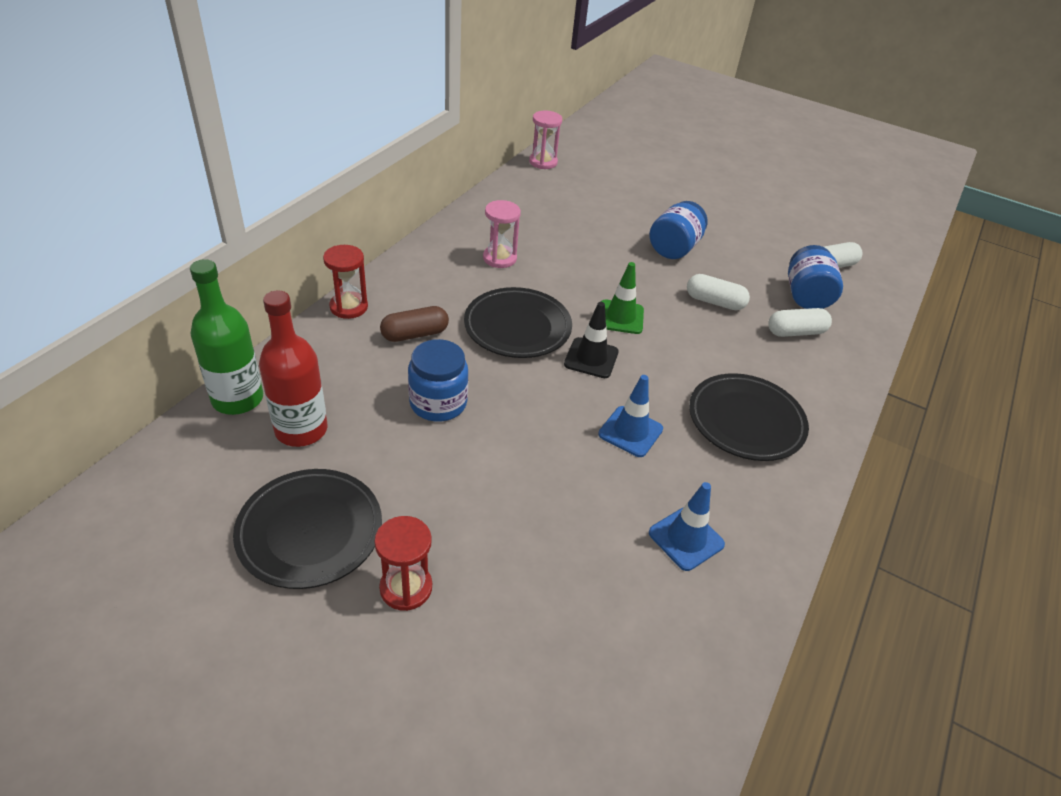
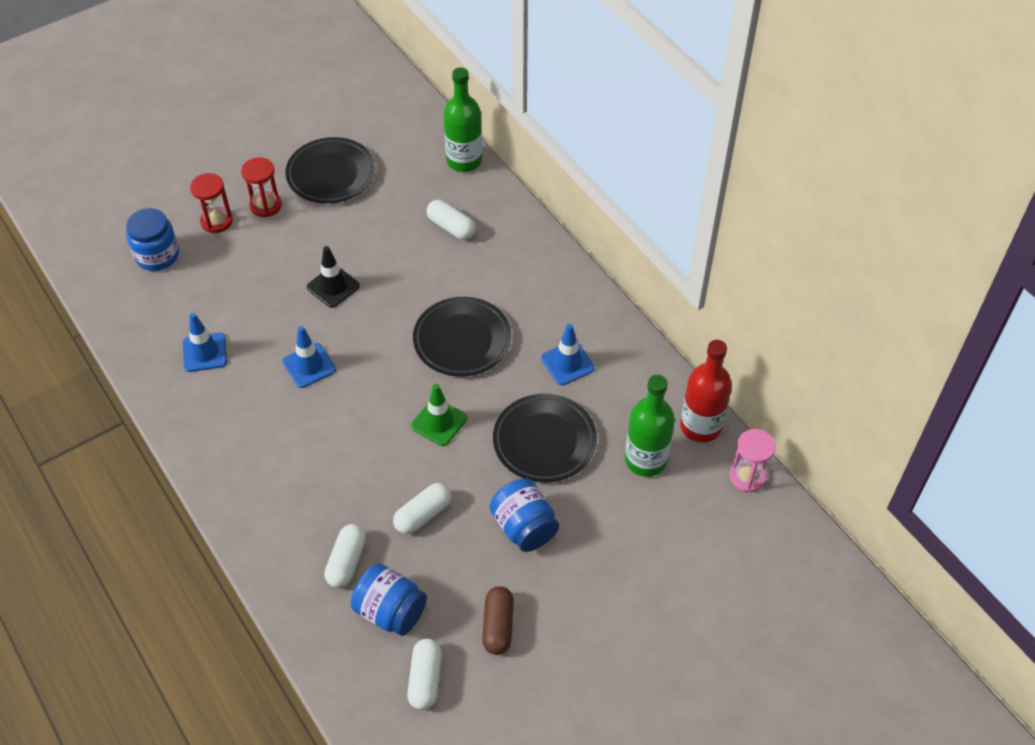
camera: 120 degrees right, 10 degrees up
red bottle [259,291,327,447] -> red bottle moved to [680,340,732,443]
red hourglass [323,245,368,319] -> red hourglass moved to [190,173,233,233]
brown capsule [380,306,449,342] -> brown capsule moved to [482,586,514,655]
blue jar [408,339,468,422] -> blue jar moved to [126,208,179,271]
pink hourglass [483,200,521,268] -> blue traffic cone [541,324,595,385]
black traffic cone [564,302,619,378] -> black traffic cone moved to [307,246,360,308]
black plate [689,373,809,461] -> black plate moved to [493,394,597,482]
none -> white capsule [427,200,475,240]
none -> green bottle [625,375,675,477]

